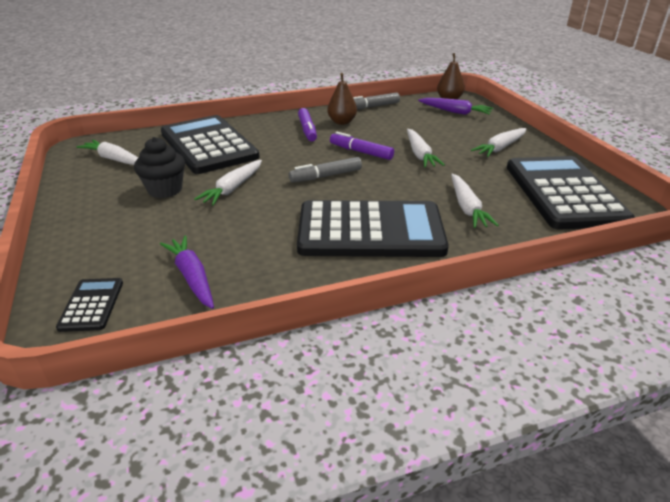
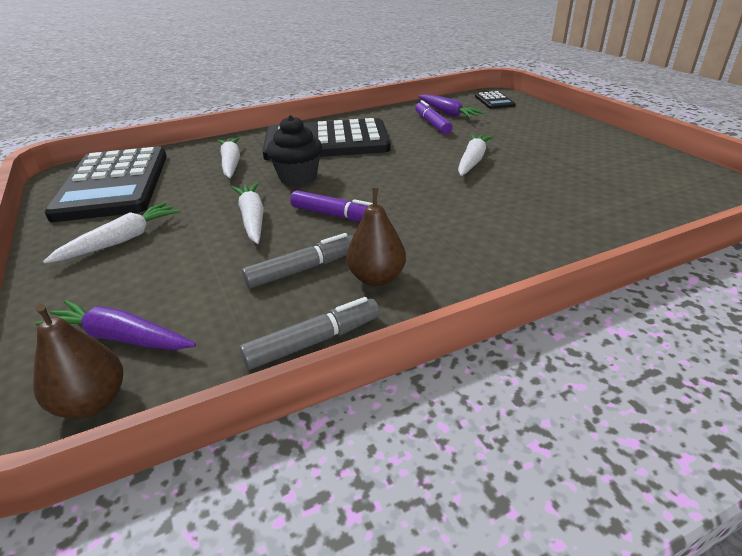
camera: 175 degrees right, 0 degrees up
white carrot [77,140,138,165] -> none
black cupcake [134,137,185,198] -> black cupcake moved to [267,115,322,186]
black calculator [161,115,260,174] -> none
grey marker [289,157,362,182] -> grey marker moved to [242,233,353,288]
purple marker [298,108,317,141] -> purple marker moved to [415,100,453,134]

